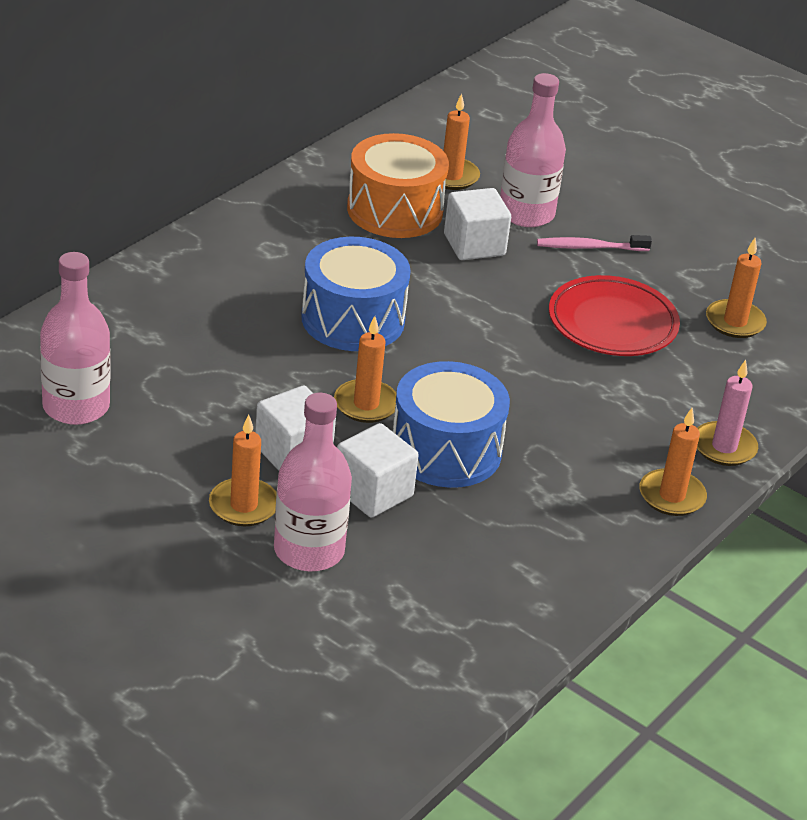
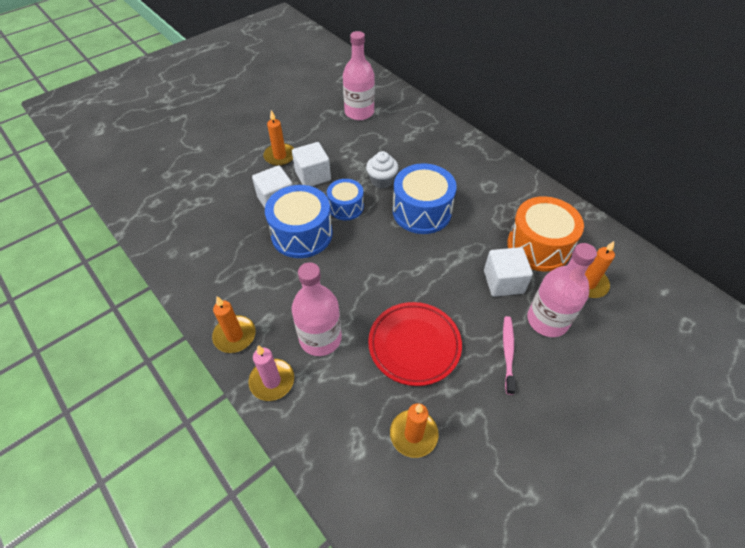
camera: 105 degrees right, 15 degrees up
pink bottle [274,393,352,572] -> pink bottle moved to [292,262,342,356]
orange candle [334,316,396,423] -> blue drum [327,179,364,220]
none -> white cupcake [366,151,399,188]

